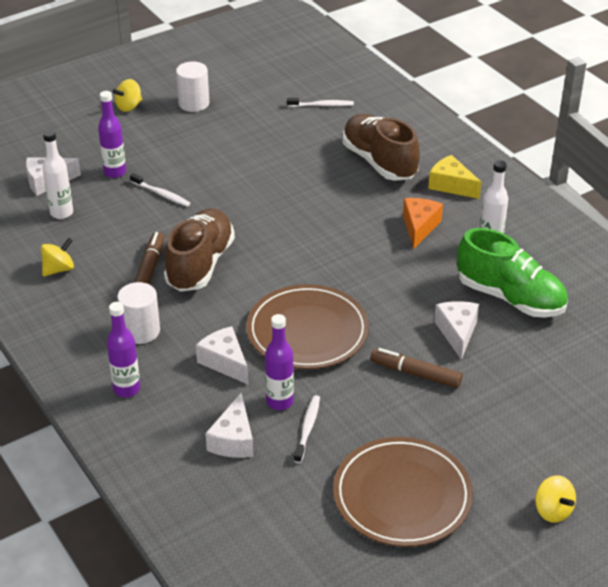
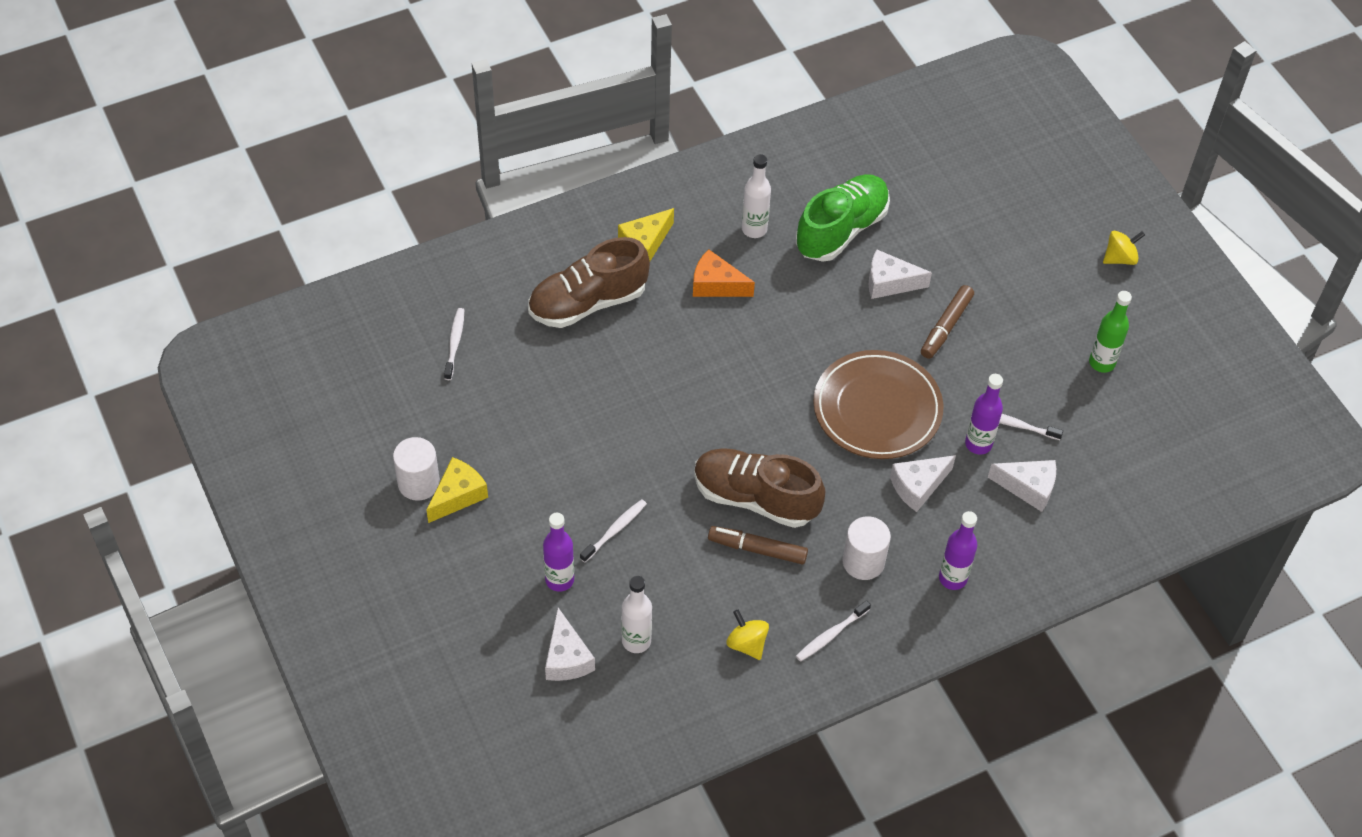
camera: 85 degrees left, 15 degrees up
yellow spinning top [113,79,142,112] -> none
brown plate [333,437,473,547] -> green bottle [1089,291,1132,373]
none -> yellow cheese [426,457,488,523]
none -> white toothbrush [796,600,871,662]

